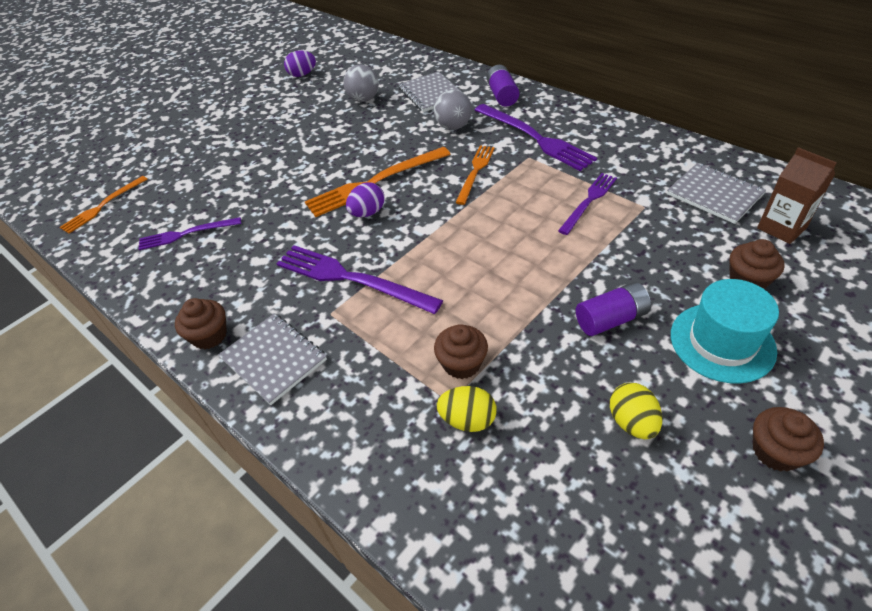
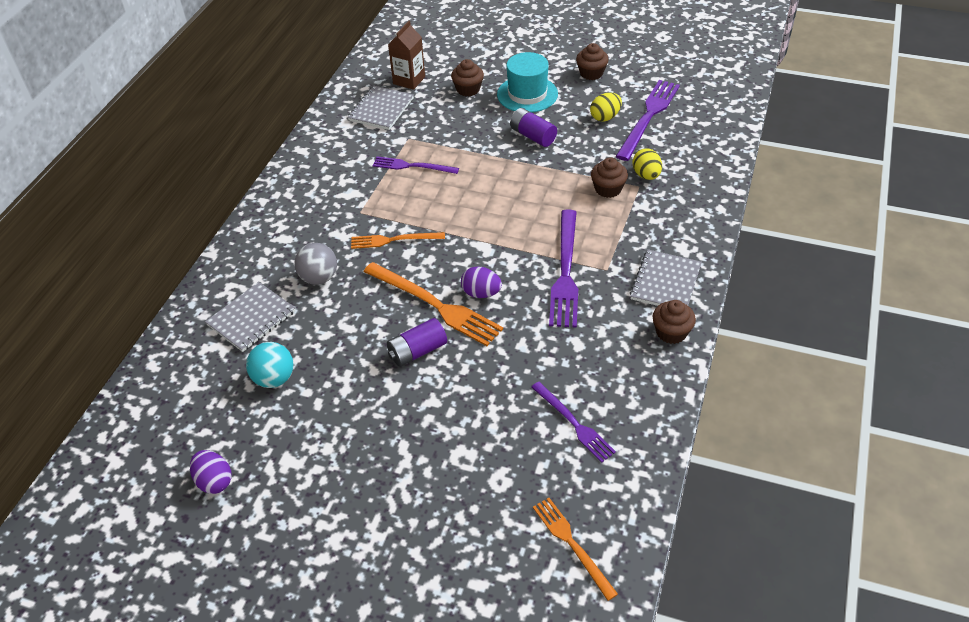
camera: 115 degrees left, 0 degrees up
orange fork [60,176,148,234] -> orange fork turned 135 degrees counterclockwise [533,498,618,601]
grey ball [343,65,379,102] -> turquoise ball [246,342,294,388]
purple fork [475,104,597,171] -> purple fork moved to [616,80,680,161]
purple battery [487,65,519,107] -> purple battery moved to [387,318,447,367]

